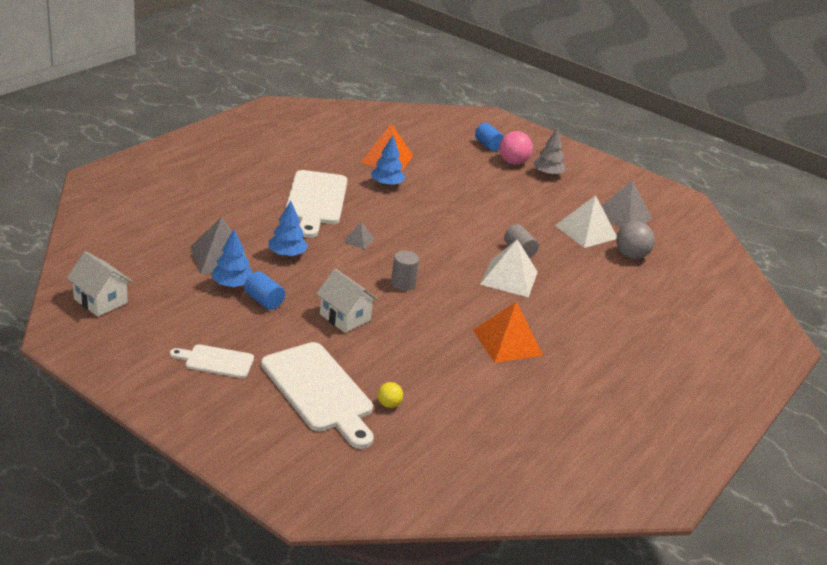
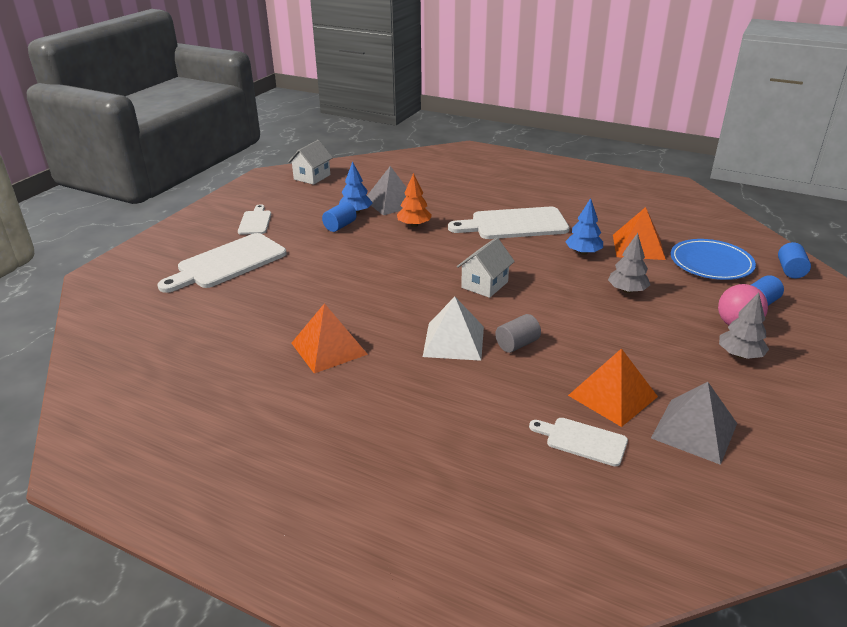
camera: 85 degrees right, 0 degrees up
blue tree [269,201,308,257] -> orange tree [397,173,432,227]
white house [316,268,378,333] -> white house moved to [457,237,515,298]
grey pyramid [343,222,375,249] -> none
yellow ball [378,382,403,408] -> none
grey cylinder [391,251,419,291] -> none
white pyramid [555,195,617,248] -> orange pyramid [568,348,658,427]
grey ball [616,221,655,259] -> white cutting board [529,418,628,467]
none -> grey tree [608,233,650,293]
none -> blue plate [671,239,756,280]
none -> blue cylinder [778,242,811,279]

